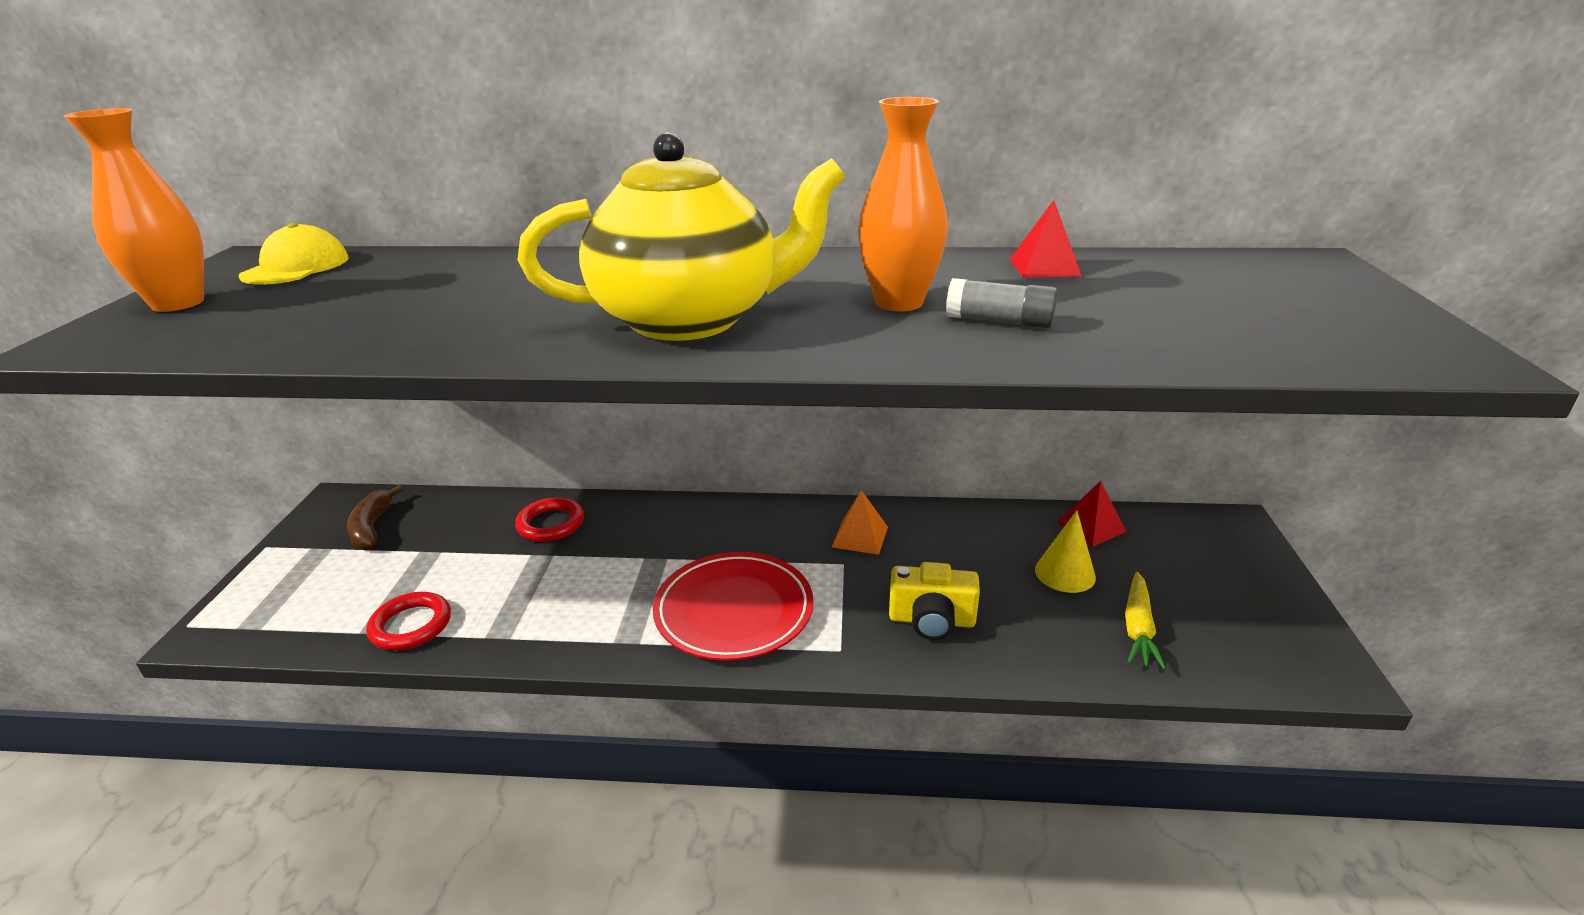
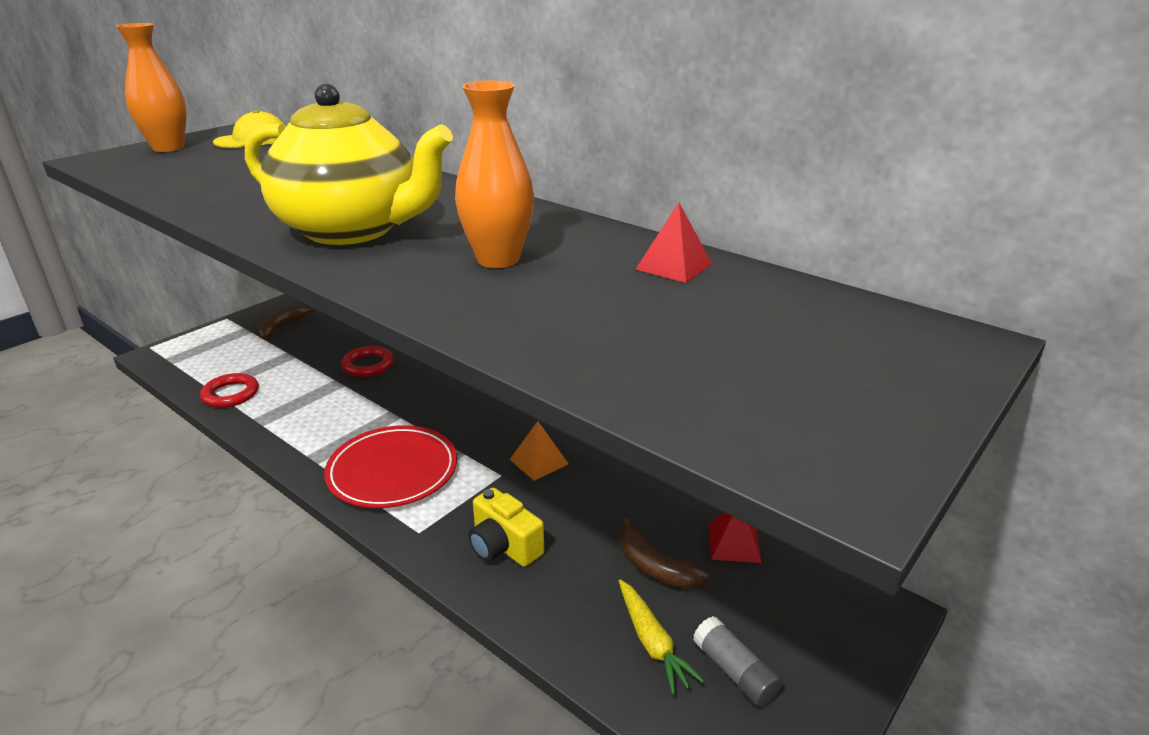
camera: 35 degrees right, 0 degrees up
grey glue stick [946,278,1058,328] -> grey glue stick moved to [693,616,782,707]
yellow cone [1035,510,1096,593] -> brown banana [620,518,709,589]
yellow carrot [1125,572,1166,670] -> yellow carrot turned 75 degrees counterclockwise [619,579,704,695]

